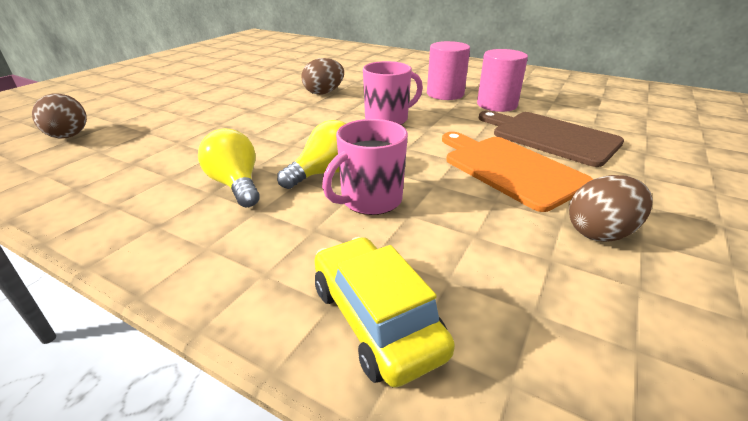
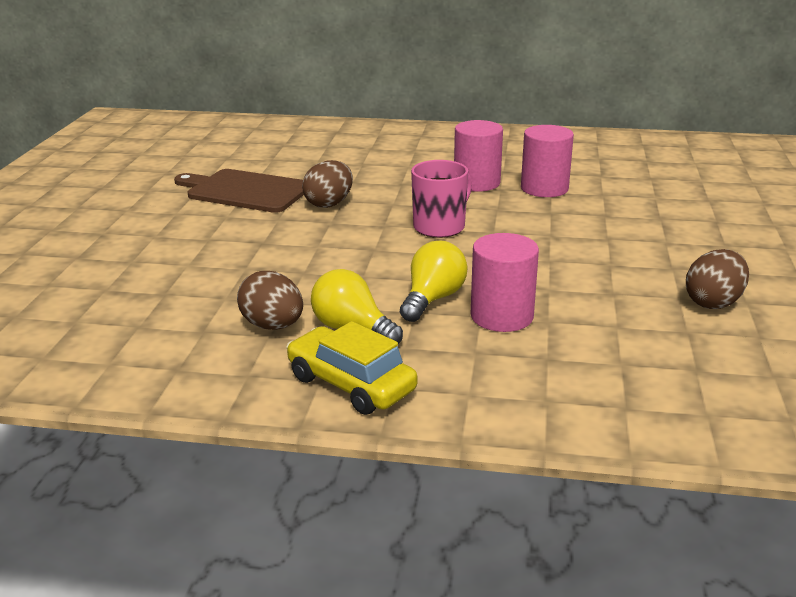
camera: 20 degrees left, 5 degrees down
brown egg [32,94,87,139] -> brown egg moved to [237,271,303,330]
yellow car [314,237,455,388] -> yellow car moved to [286,321,418,415]
pink mug [322,119,408,215] -> pink cylinder [471,233,539,332]
orange cutting board [442,132,593,212] -> none
brown cutting board [479,111,624,167] -> brown cutting board moved to [174,169,304,213]

